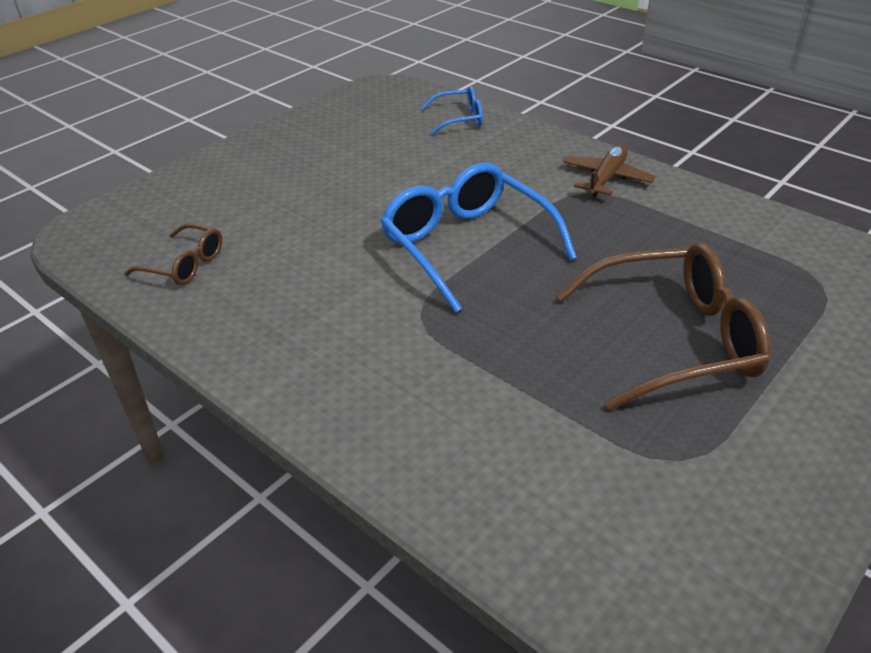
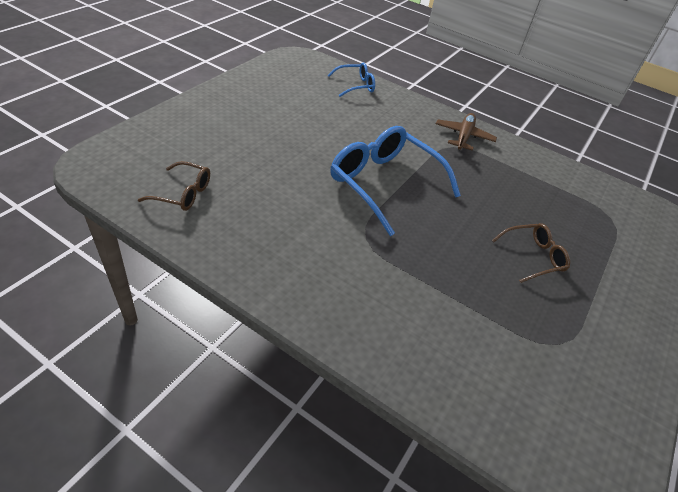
camera: 15 degrees left, 5 degrees up
brown glasses [556,243,771,411] -> brown glasses [492,223,570,283], size x0.52

